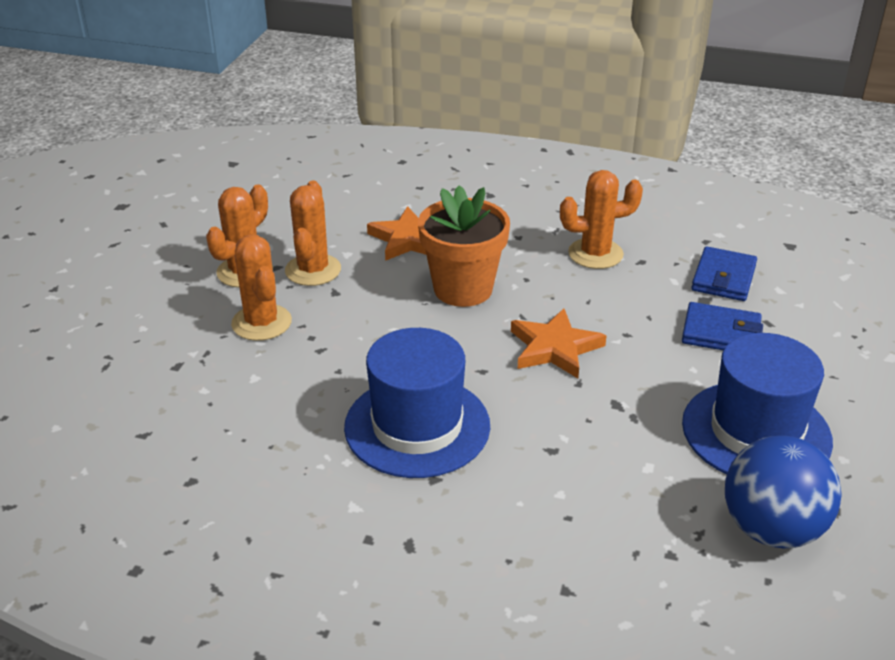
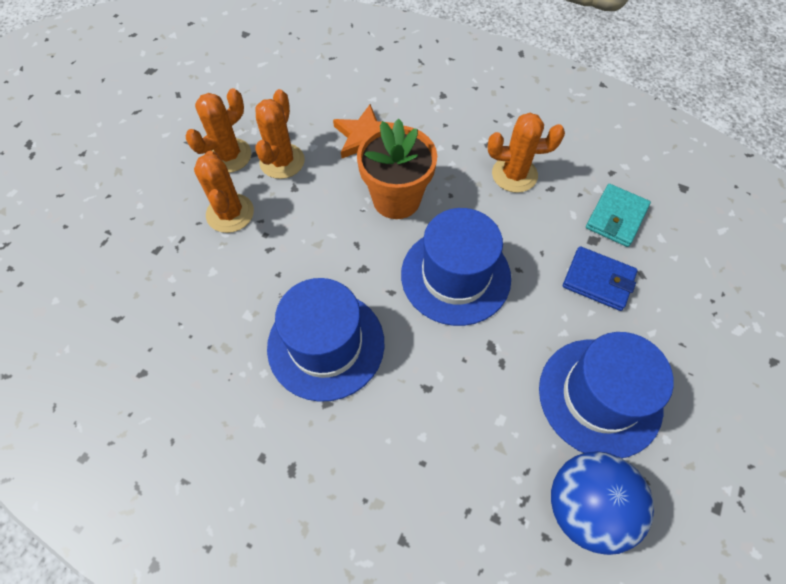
camera: 10 degrees right, 25 degrees up
orange star [511,308,606,378] -> blue hat [401,208,511,326]
blue wallet [691,246,757,301] -> turquoise wallet [586,184,651,247]

